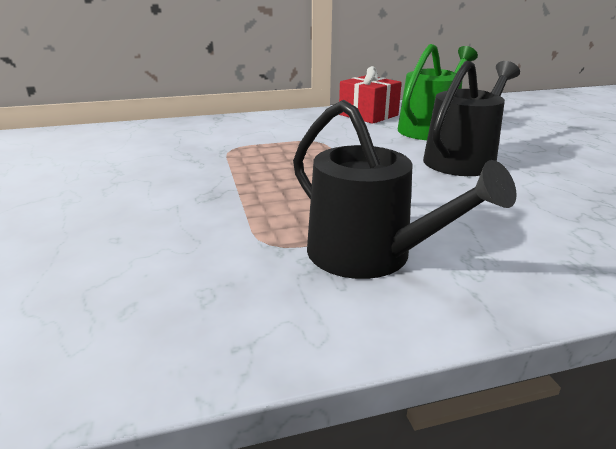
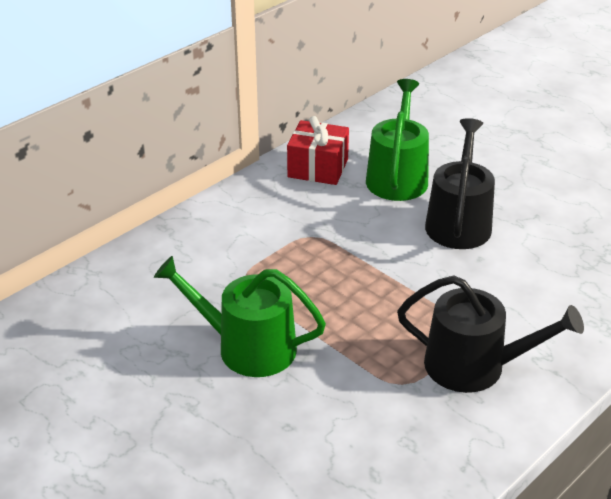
camera: 30 degrees left, 10 degrees up
none -> green watering can [154,256,326,377]

